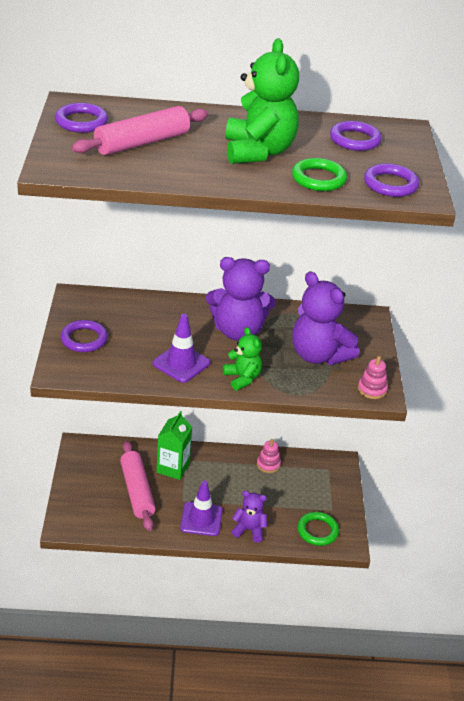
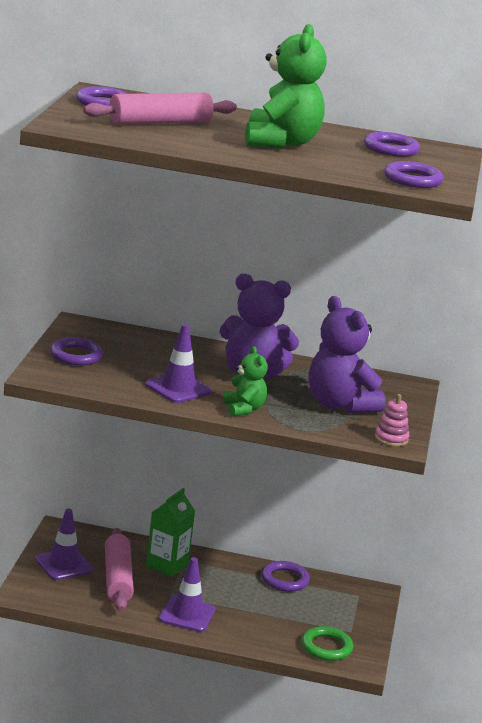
camera: 10 degrees right, 15 degrees down
purple teddy bear [232,491,268,543] -> none
pink stacking toy [257,439,281,473] -> purple ring [261,561,310,592]
green ring [292,158,347,191] -> none
none -> purple traffic cone [35,509,93,580]

